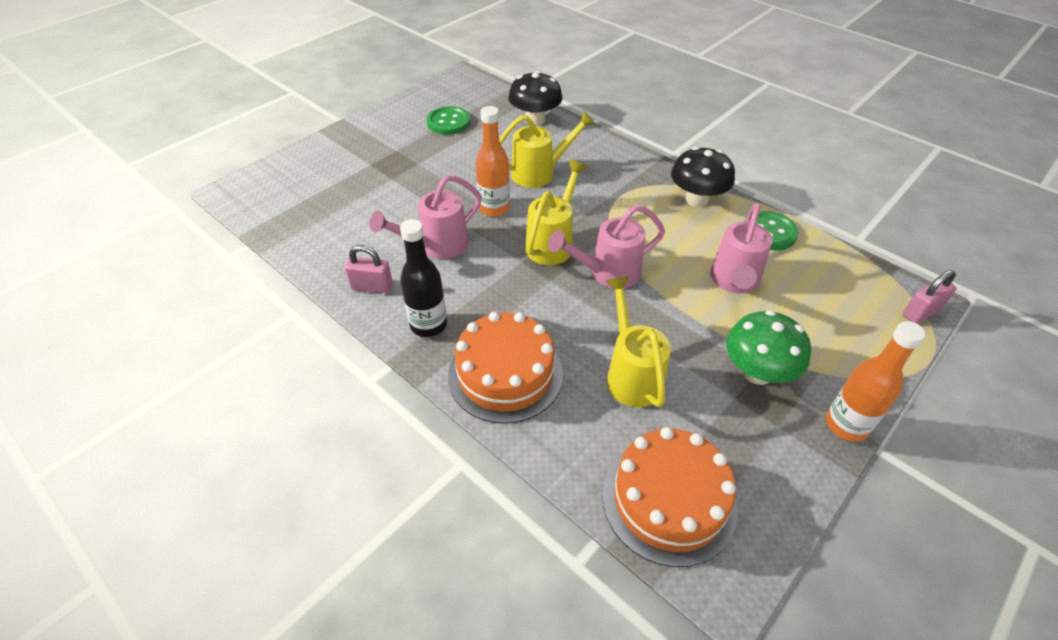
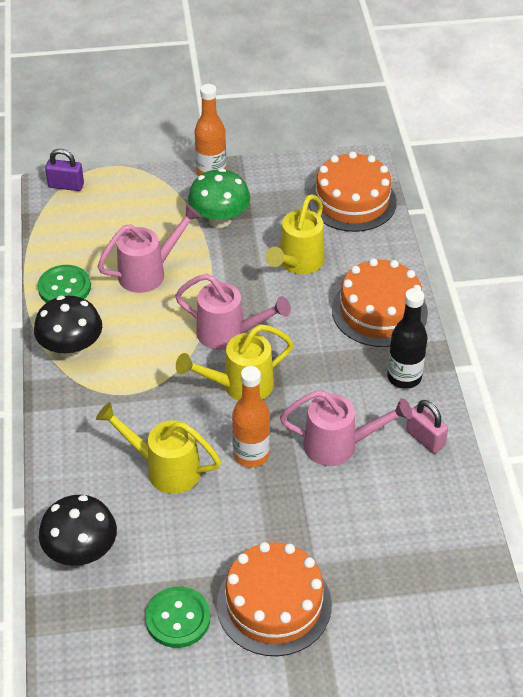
camera: 140 degrees left, 0 degrees up
pink padlock [903,270,957,324] -> purple padlock [45,149,84,191]
none -> orange cake [217,542,332,656]

